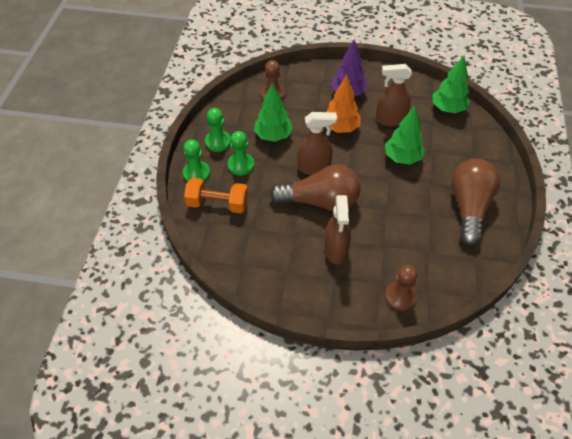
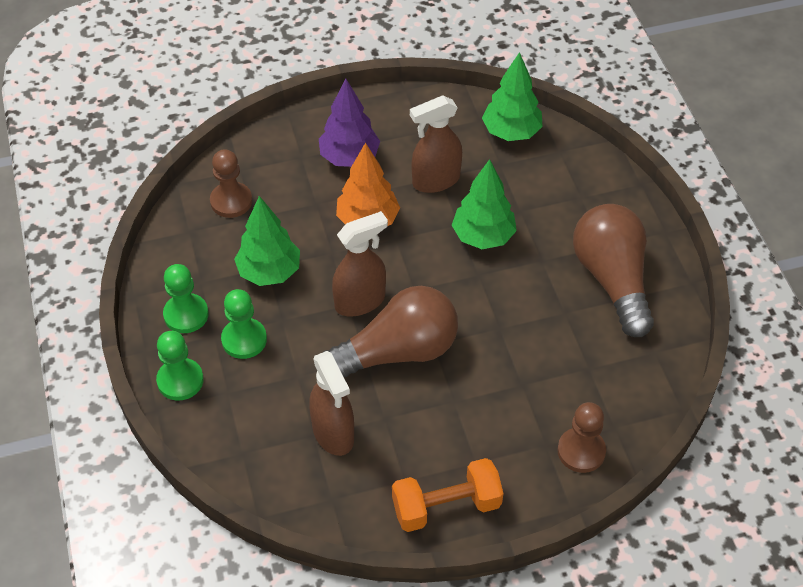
camera: 25 degrees left, 0 degrees up
orange dumbbell [184,178,248,213] -> orange dumbbell moved to [392,458,504,532]
brown spray bottle [325,195,351,265] -> brown spray bottle moved to [309,351,354,456]

